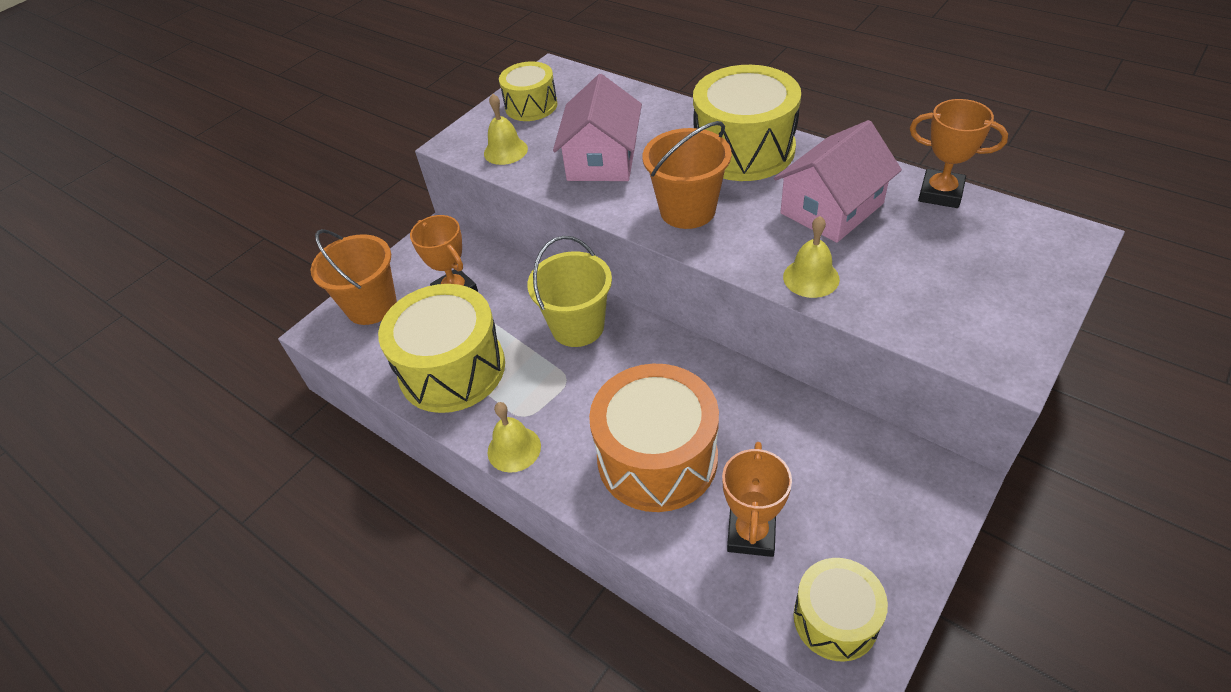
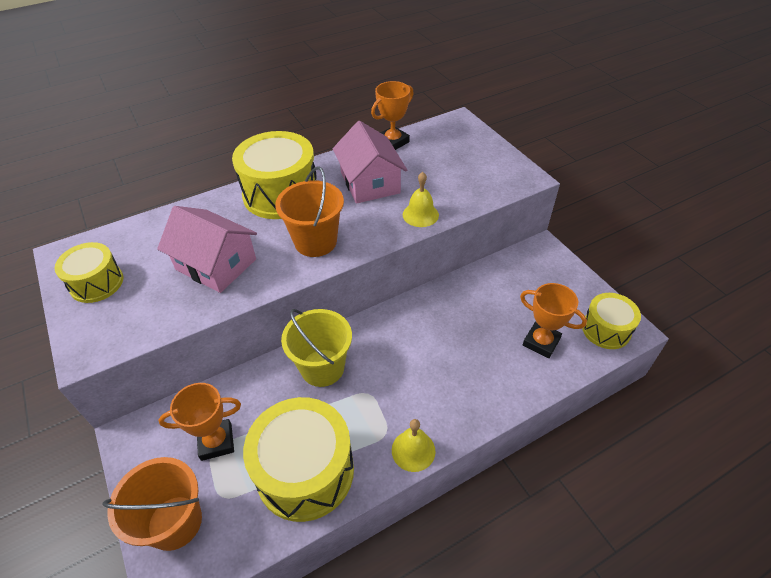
camera: 70 degrees left, 0 degrees up
yellow bell [484,94,528,165] -> none
orange drum [589,364,719,512] -> none

